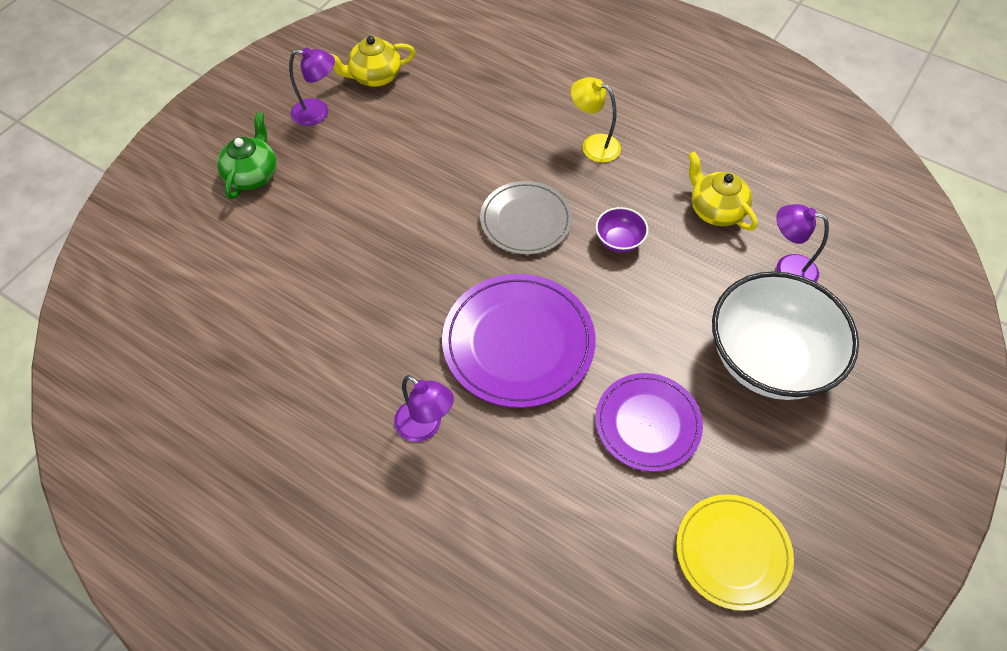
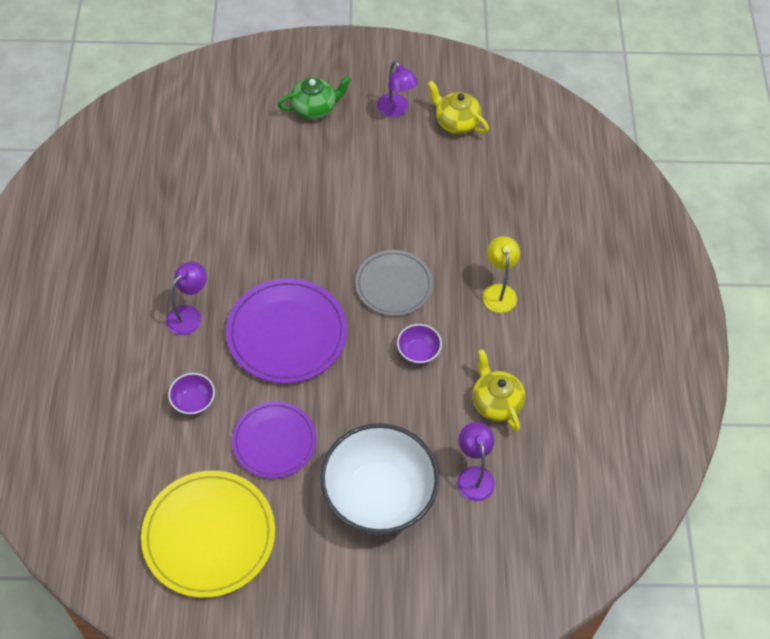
camera: 55 degrees right, 0 degrees up
purple lamp [394,375,454,442] -> purple lamp turned 150 degrees counterclockwise [166,262,207,335]
yellow plate [676,494,794,611] -> yellow plate [141,471,275,598], size x1.51
yellow teapot [688,151,758,231] -> yellow teapot turned 45 degrees counterclockwise [472,349,525,431]
none -> purple bowl [168,373,215,415]

